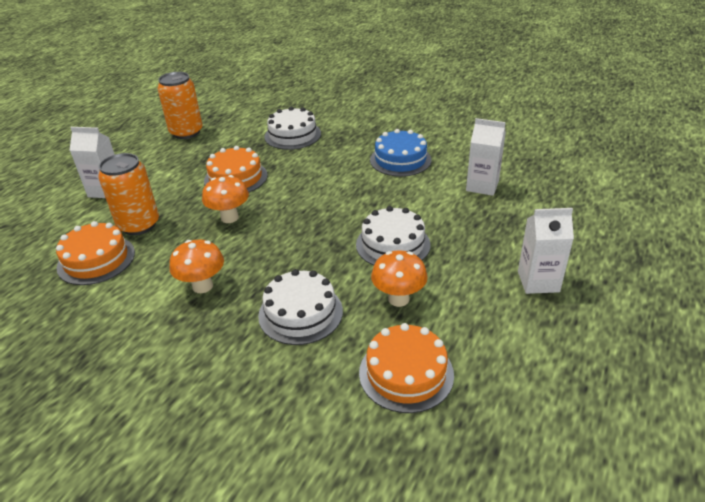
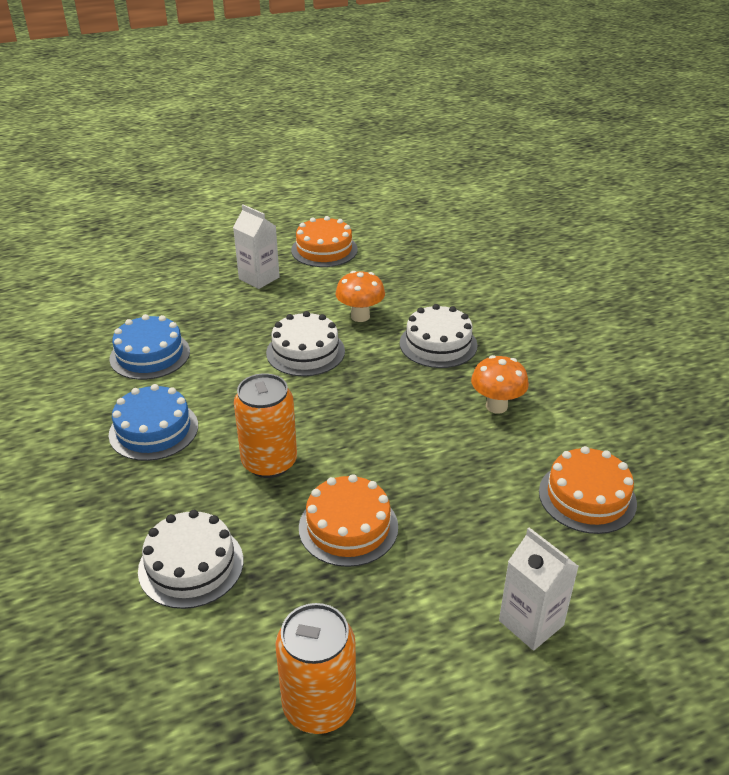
camera: 140 degrees left, 0 degrees up
orange can [98,153,159,235] -> orange can moved to [234,373,297,478]
orange mushroom [202,175,249,223] -> none
orange cake [359,323,454,413] -> orange cake moved to [291,216,358,267]
white carton [466,118,506,196] -> blue cake [109,314,190,380]

